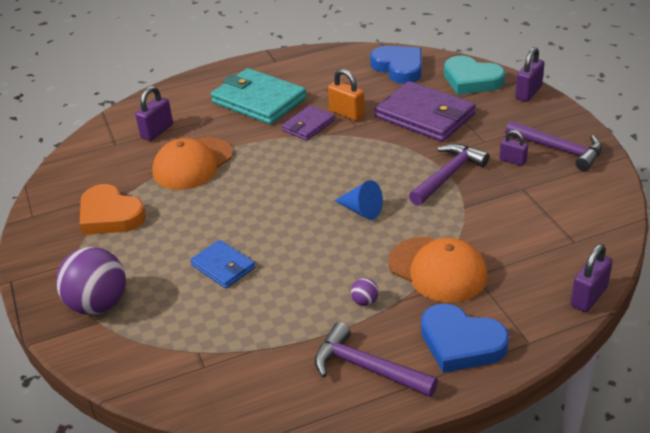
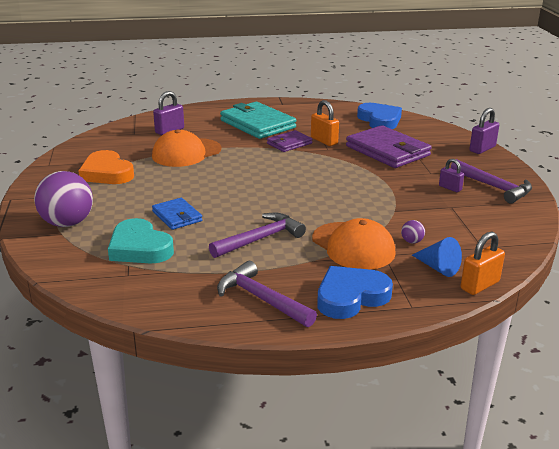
camera: 10 degrees right, 10 degrees down
blue cone [334,180,383,220] -> blue cone moved to [412,237,462,277]
purple ball [351,278,379,306] -> purple ball moved to [401,220,425,244]
purple hammer [409,144,489,206] -> purple hammer moved to [209,213,306,258]
blue heart [421,304,509,373] -> blue heart turned 105 degrees clockwise [317,266,393,319]
turquoise heart [444,56,505,95] -> turquoise heart moved to [108,218,174,264]
purple padlock [571,244,613,312] -> orange padlock [461,232,505,295]

